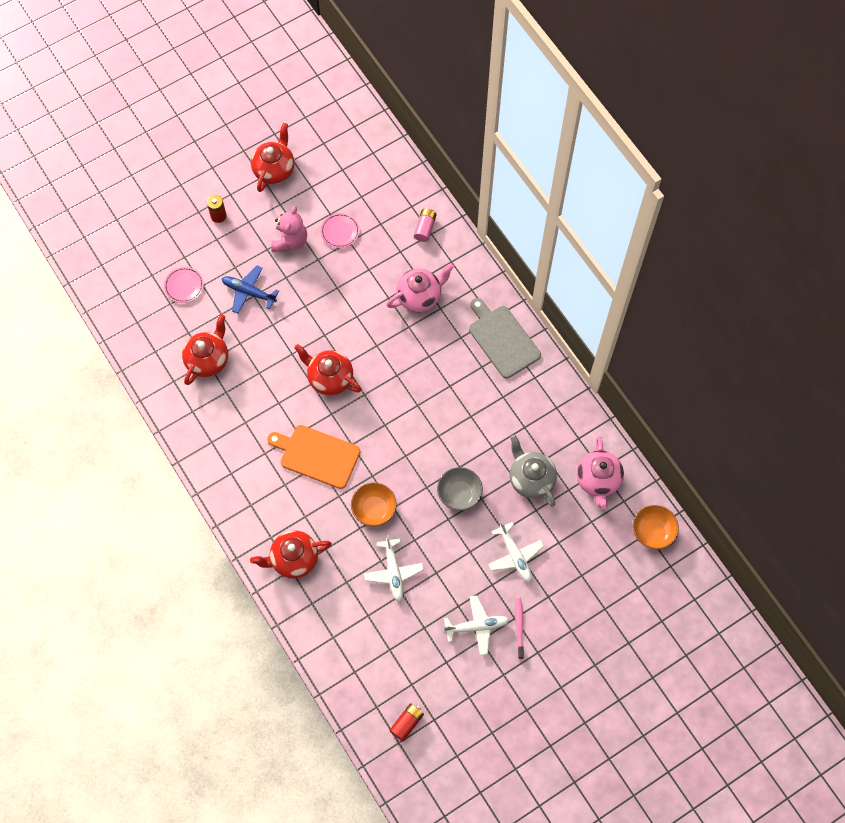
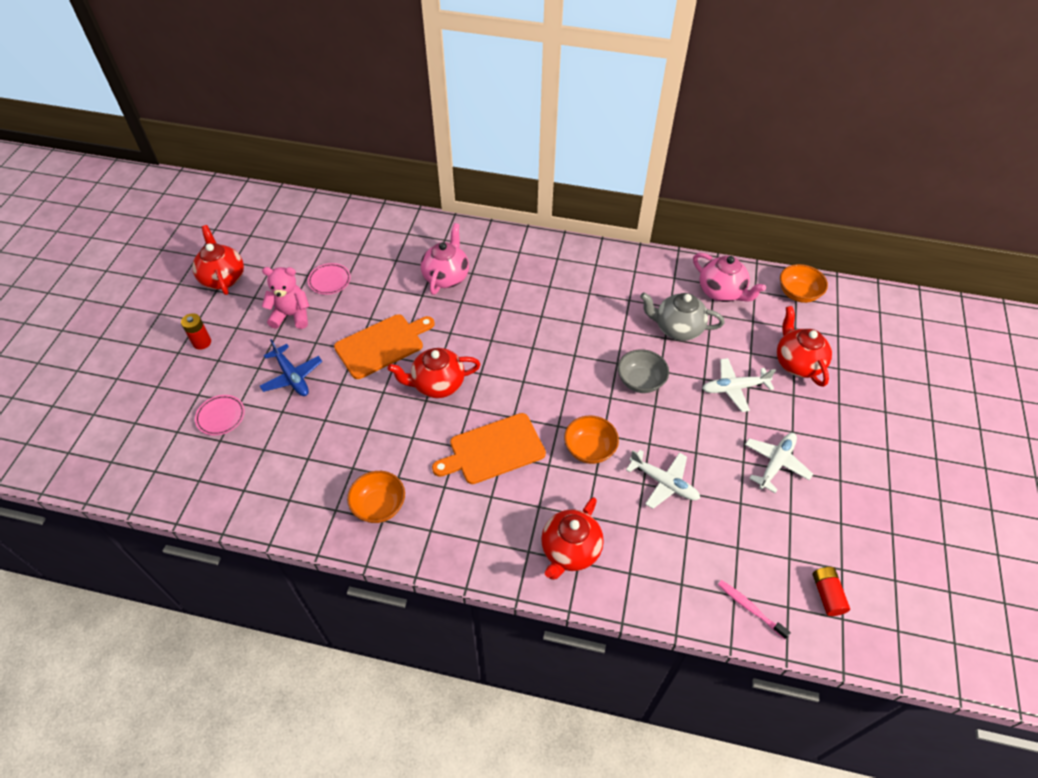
camera: 45 degrees left, 15 degrees down
red teapot [182,314,228,385] -> red teapot moved to [777,306,832,387]
blue plane [222,265,279,314] -> blue plane turned 105 degrees counterclockwise [260,339,322,396]
pink teddy bear [271,206,307,252] -> pink teddy bear turned 60 degrees counterclockwise [262,267,310,329]
pink battery [414,208,436,242] -> none
grey cutting board [469,298,541,379] -> none
white plane [488,521,544,582] -> white plane turned 150 degrees clockwise [702,358,776,412]
pink toothbrush [515,597,524,659] -> pink toothbrush moved to [718,580,791,639]
none -> orange cutting board [334,314,435,379]
none -> orange bowl [347,471,405,523]

